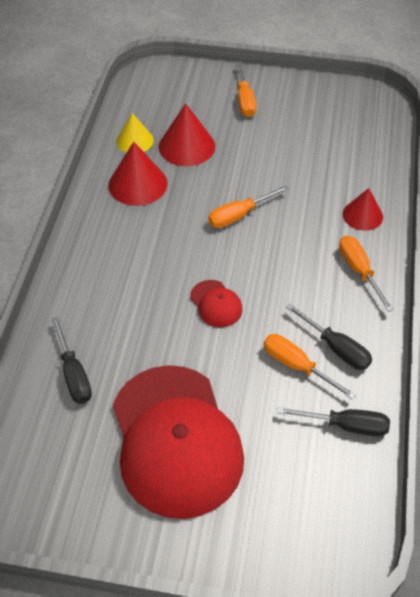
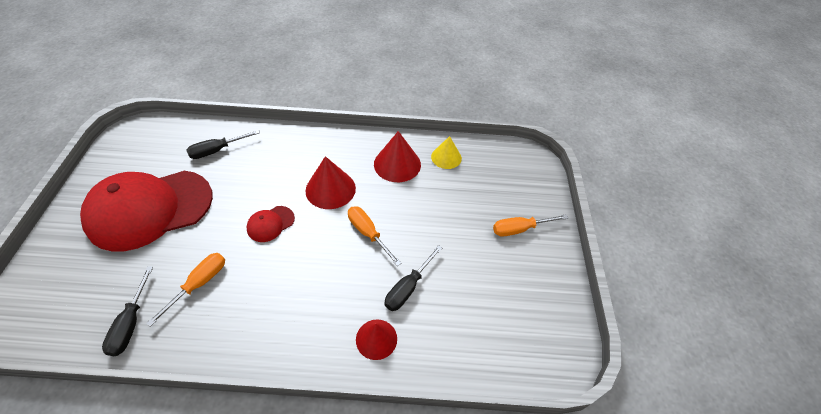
camera: 80 degrees right, 0 degrees up
red cone [159,103,215,166] -> red cone moved to [305,156,356,209]
black screwdriver [286,304,372,370] -> black screwdriver moved to [385,245,442,311]
orange screwdriver [339,236,394,312] -> none

